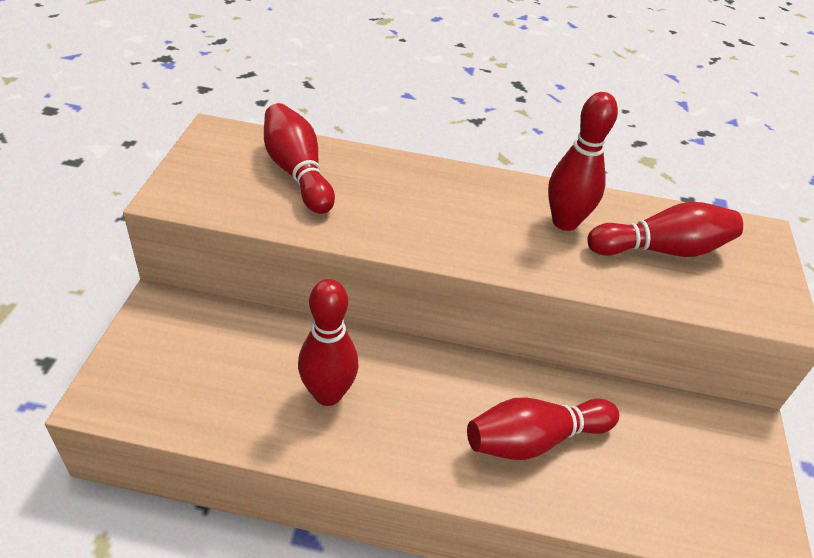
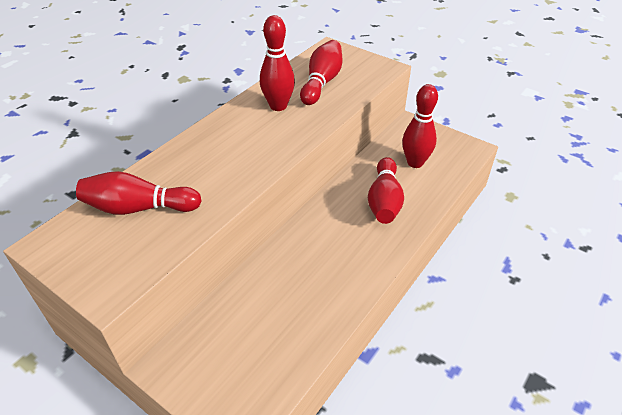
camera: 60 degrees left, 0 degrees up
red bowling pin [298,279,359,406] -> red bowling pin moved to [402,84,438,168]

